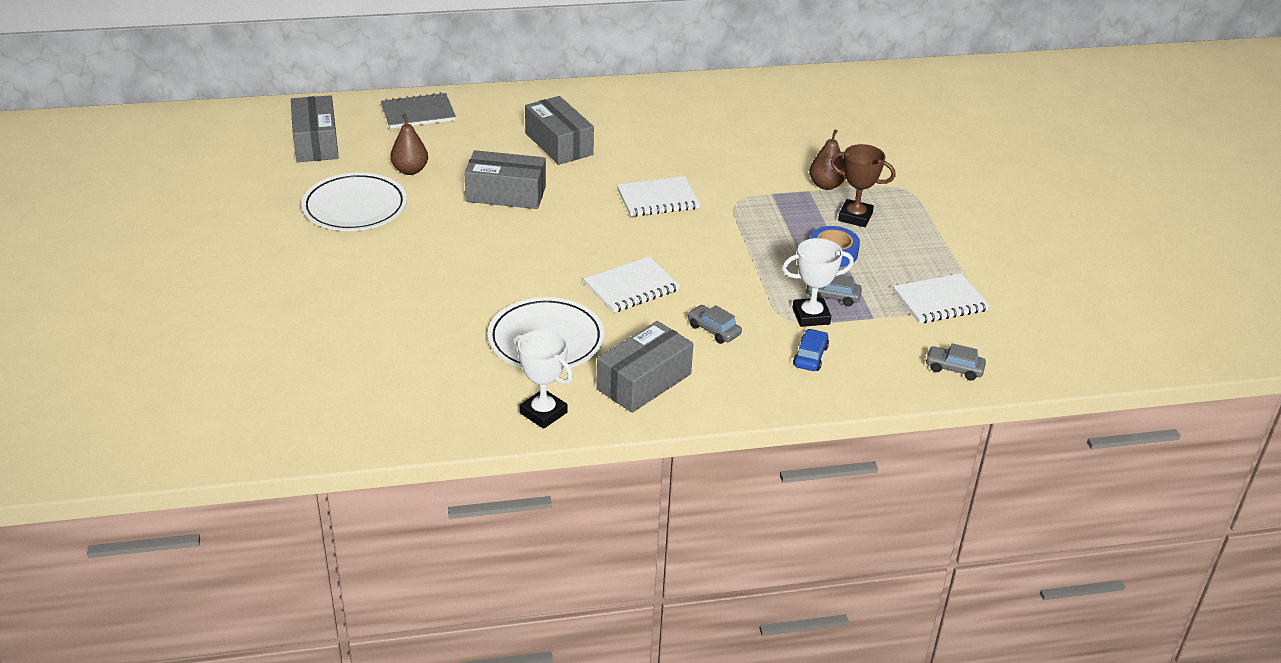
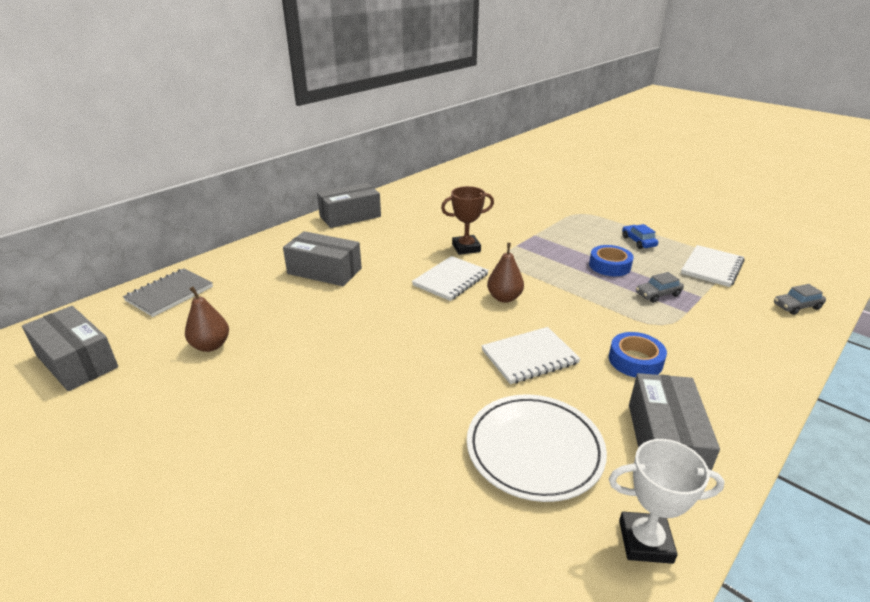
camera: 35 degrees left, 5 degrees down
white plate [301,172,407,231] -> none
grey box [464,150,546,209] -> grey box moved to [317,183,381,228]
white notebook [584,256,680,313] -> white notebook turned 45 degrees clockwise [482,327,581,384]
grey car [687,305,742,344] -> blue tape [609,332,667,378]
white trophy [782,238,854,327] -> none
blue car [793,329,829,371] -> blue car moved to [622,224,658,249]
brown pear [809,129,846,190] -> brown pear moved to [487,243,524,303]
brown trophy [831,144,895,227] -> brown trophy moved to [441,186,494,255]

